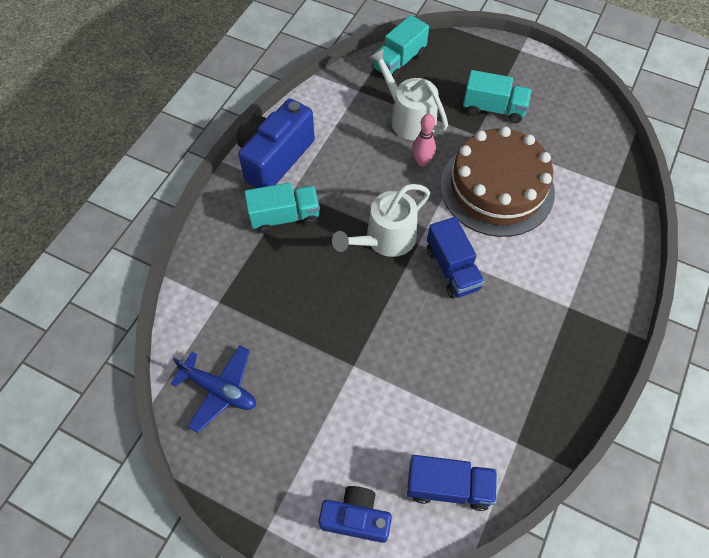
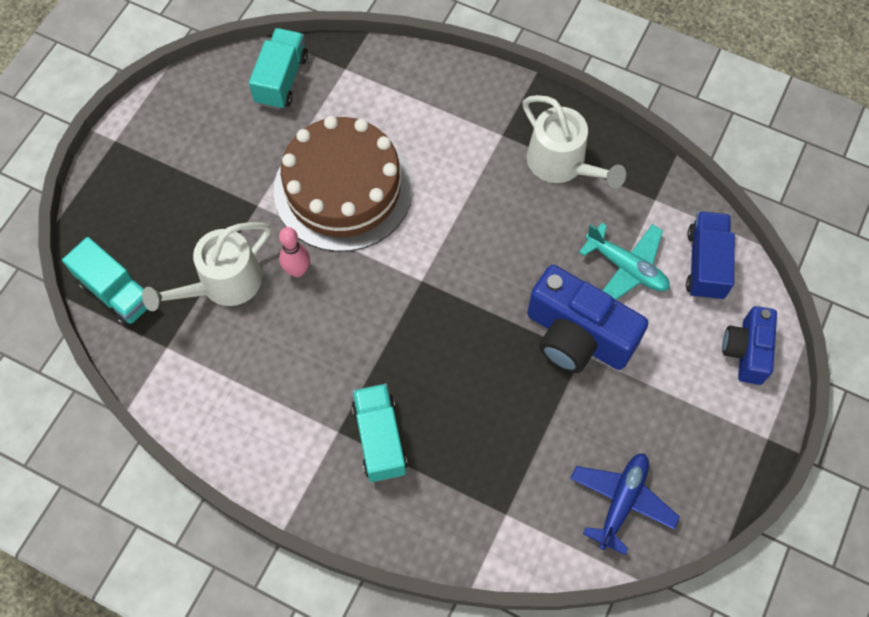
camera: 90 degrees left, 5 degrees up
blue camera [236,99,315,188] -> blue camera moved to [527,265,648,373]
white watering can [332,184,430,257] -> white watering can moved to [522,95,626,188]
blue truck [427,217,485,299] -> none
turquoise truck [463,70,531,123] -> turquoise truck moved to [249,28,308,110]
none -> turquoise plane [579,223,670,300]

